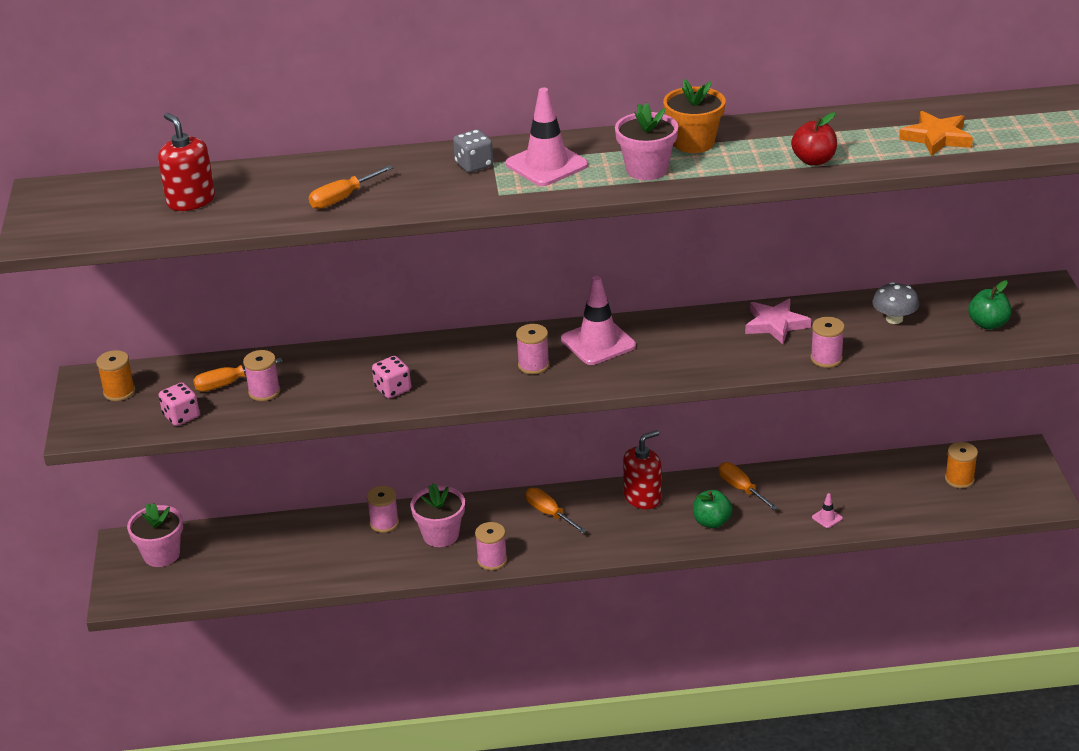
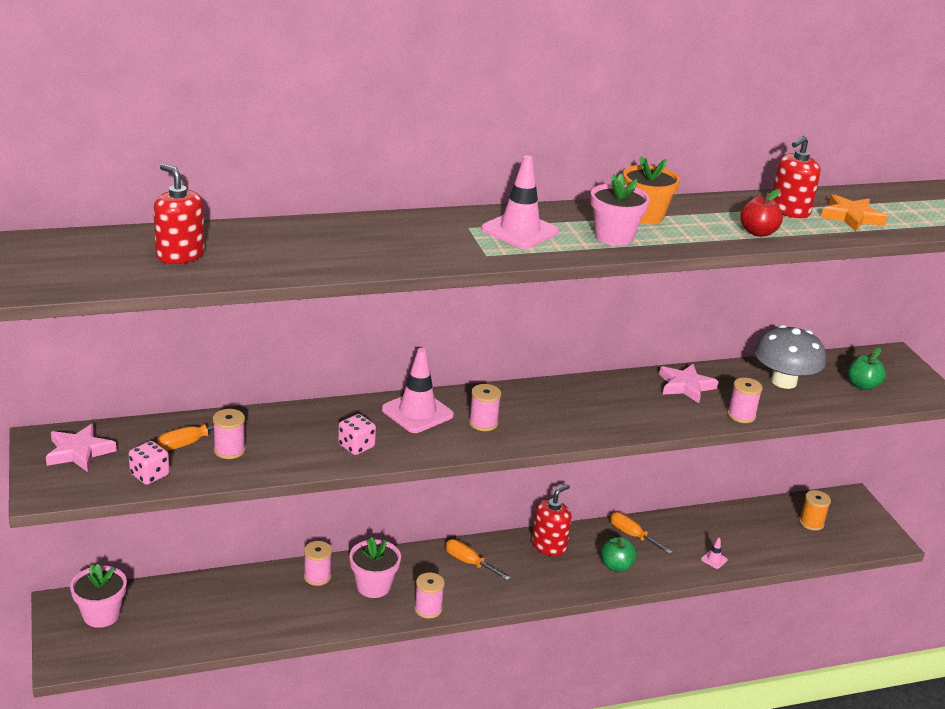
camera: 15 degrees left, 5 degrees down
orange spool [96,350,135,401] -> pink star [46,424,117,472]
orange screwdriver [309,165,393,209] -> none
grey dice [453,129,493,173] -> none
pink traffic cone [561,276,636,365] -> pink traffic cone moved to [382,348,454,433]
grey mushroom [872,282,919,324] -> grey mushroom [755,325,826,389], size x1.73
none -> red soap dispenser [772,136,821,218]

